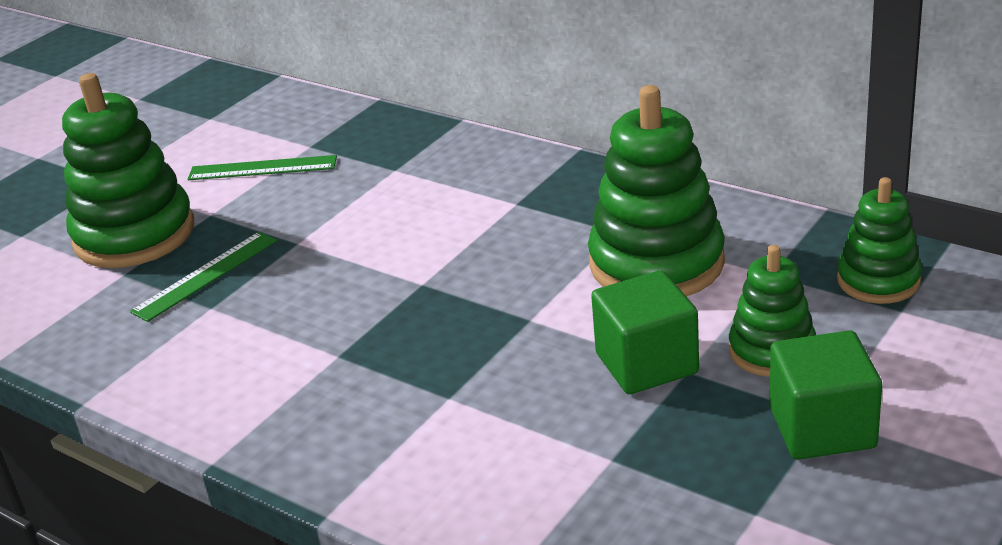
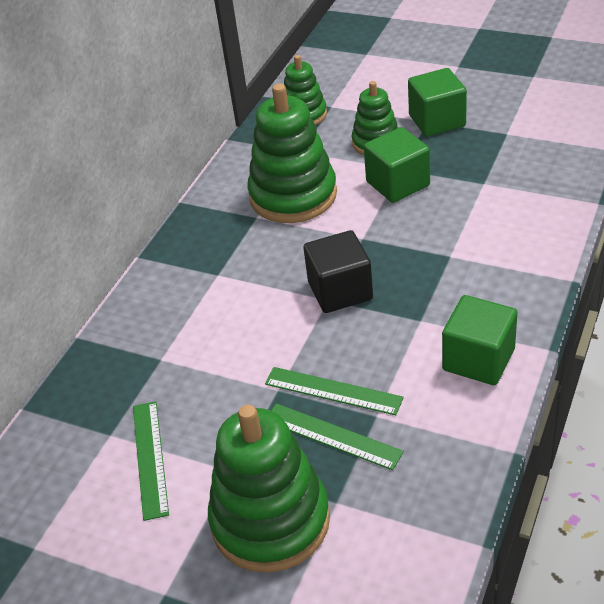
camera: 100 degrees left, 10 degrees up
none -> green ruler [265,367,404,415]
none -> black cube [304,230,373,313]
none -> green cube [442,295,517,385]

